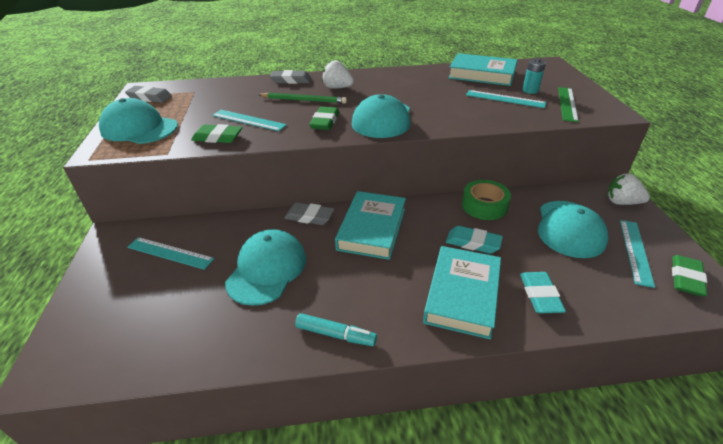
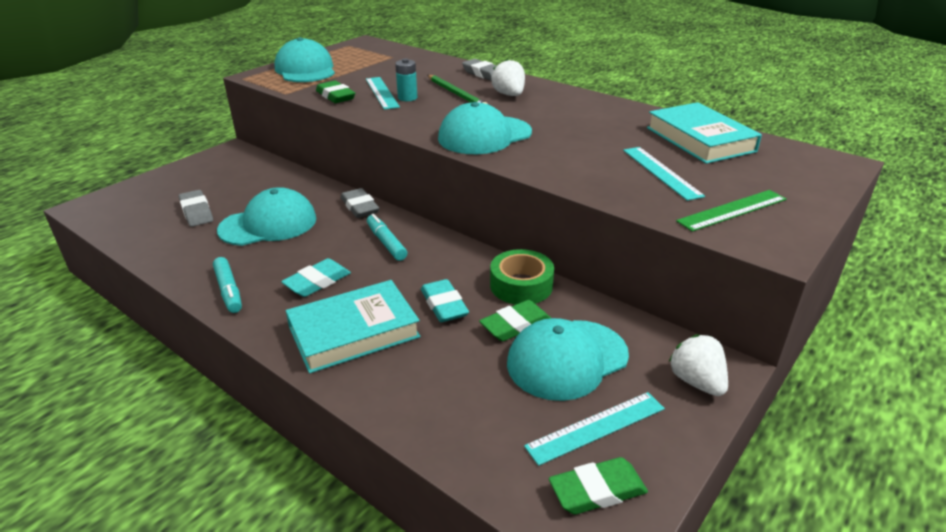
camera: 45 degrees right, 5 degrees down
grey eraser [125,86,172,103] -> grey eraser moved to [179,190,213,227]
turquoise ruler [127,237,215,270] -> none
green eraser [309,106,339,130] -> green eraser moved to [479,300,551,341]
turquoise book [335,191,406,260] -> turquoise marker [367,214,407,261]
turquoise eraser [520,272,566,313] -> turquoise eraser moved to [281,258,351,297]
turquoise battery [522,58,546,94] -> turquoise battery moved to [395,58,417,101]

